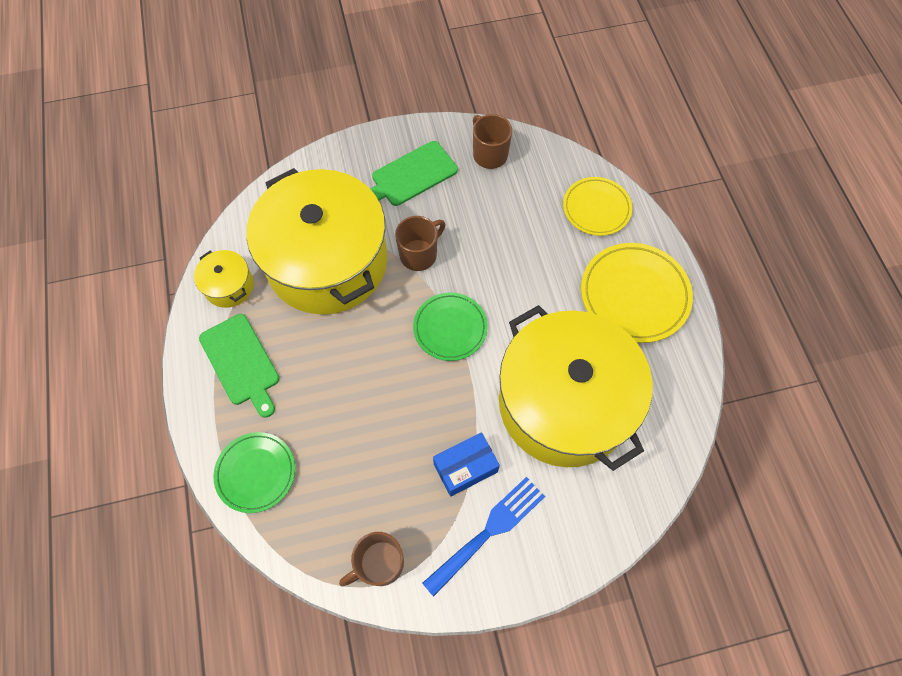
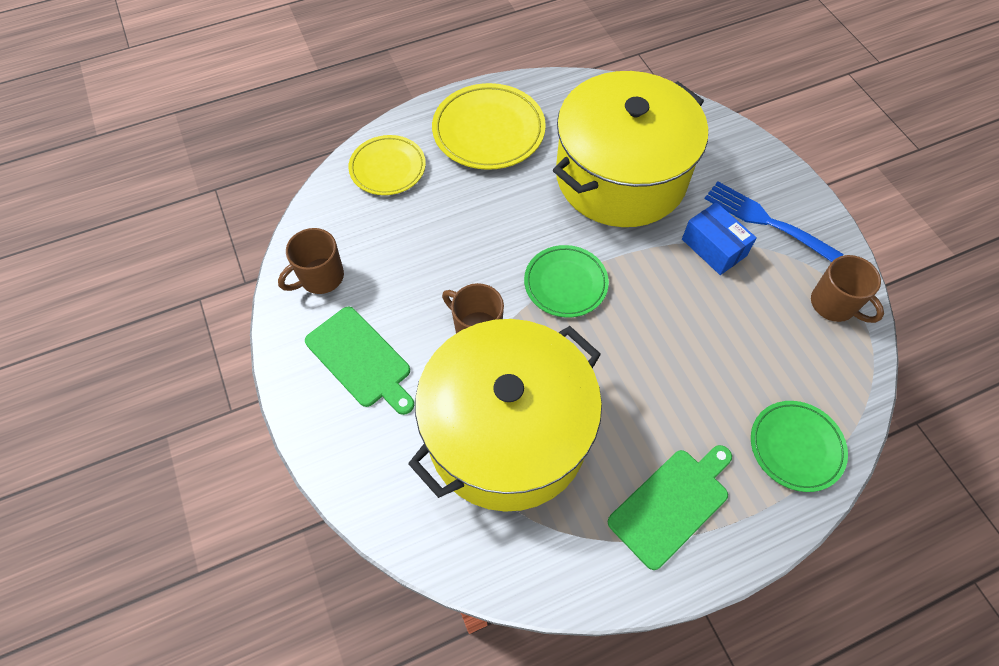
camera: 100 degrees left, 5 degrees down
yellow pot [194,250,254,308] -> none

